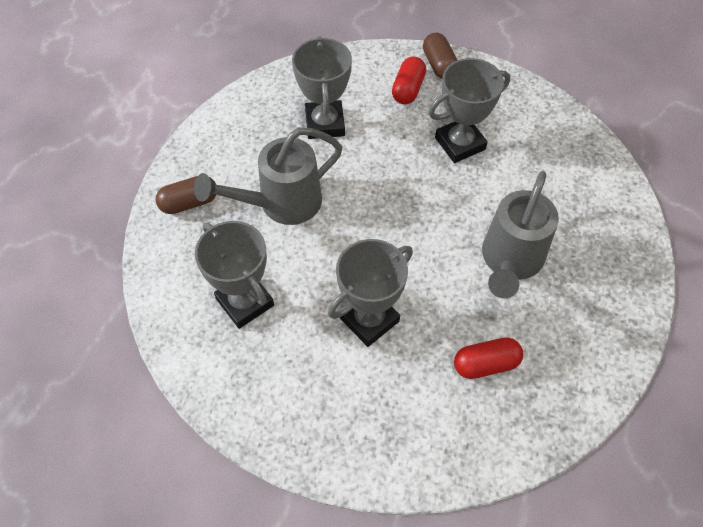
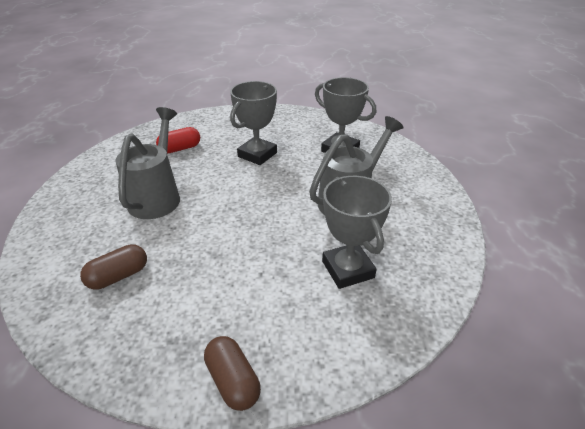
camera: 165 degrees right, 20 degrees down
brown capsule [155,176,216,214] -> brown capsule moved to [80,244,147,290]
red capsule [392,56,426,104] -> none
grey trophy [428,58,510,163] -> none

